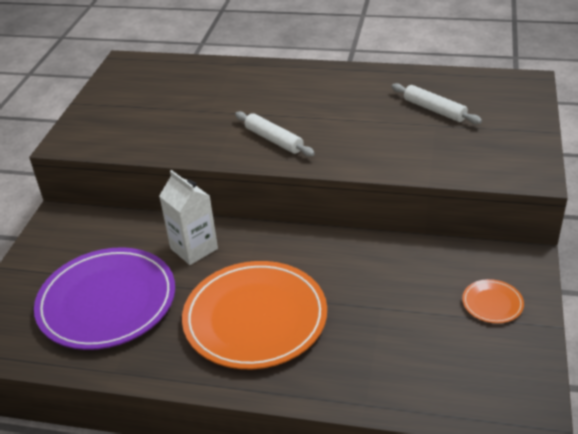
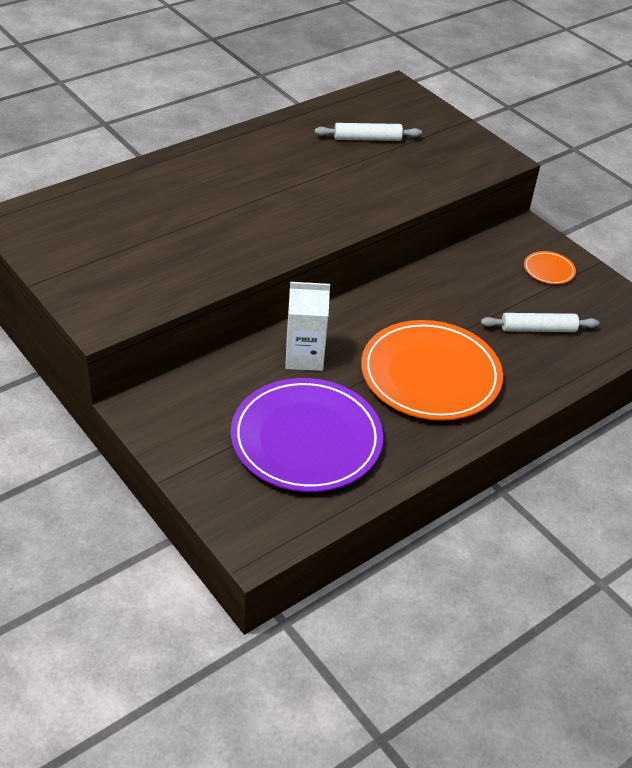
camera: 55 degrees left, 5 degrees up
white rolling pin [235,111,315,156] -> white rolling pin moved to [481,313,599,332]

